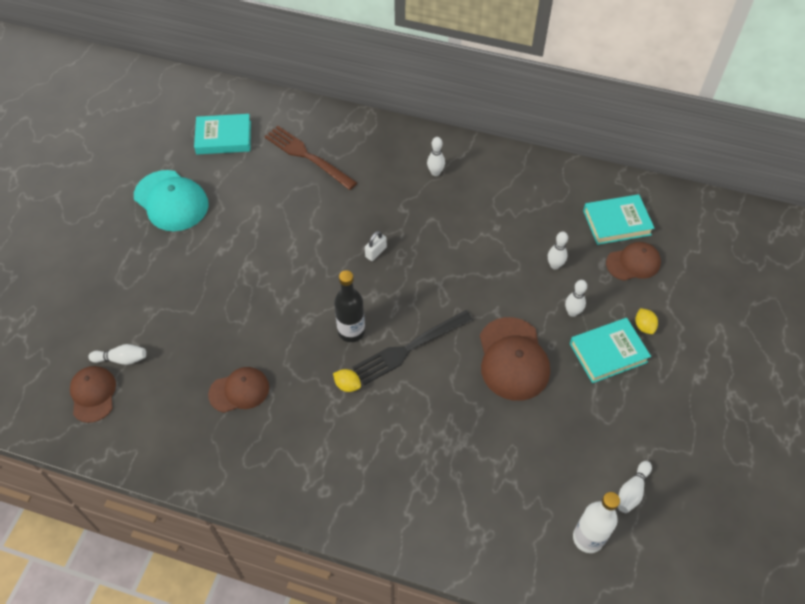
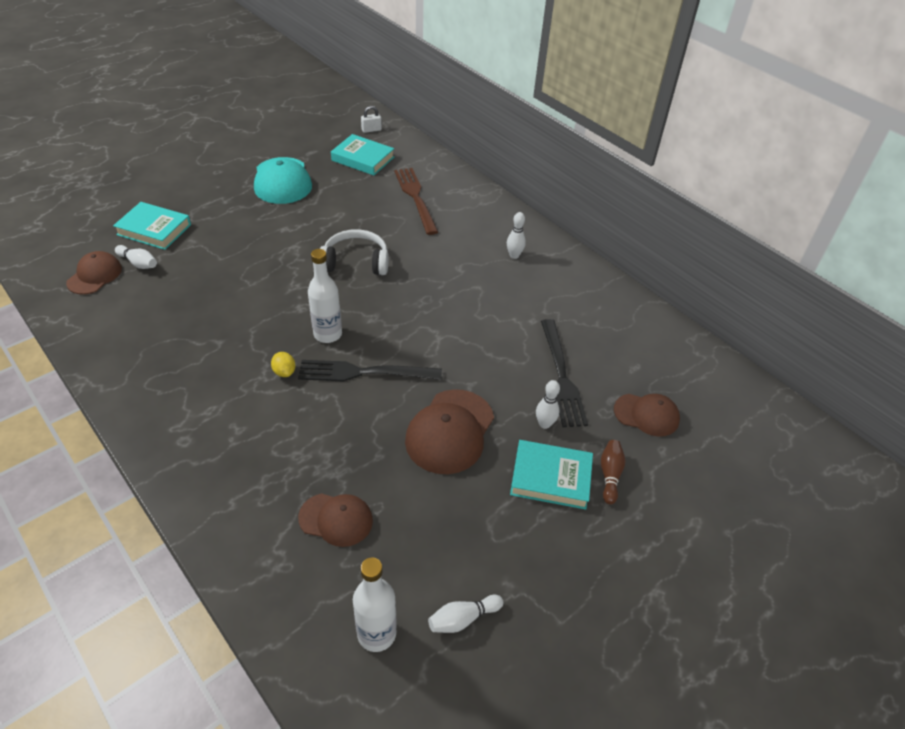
camera: 30 degrees right, 10 degrees down
brown cap [208,367,269,413] -> brown cap moved to [298,493,373,547]
black bottle [334,270,365,342] -> white bottle [308,249,342,343]
white padlock [365,231,387,261] -> white padlock moved to [361,106,382,133]
white bowling pin [548,232,568,270] -> black fork [541,319,588,427]
turquoise book [583,194,655,245] -> turquoise book moved to [113,202,191,250]
yellow lemon [635,308,658,334] -> brown bowling pin [601,440,626,505]
none -> white headphones [320,229,389,275]

